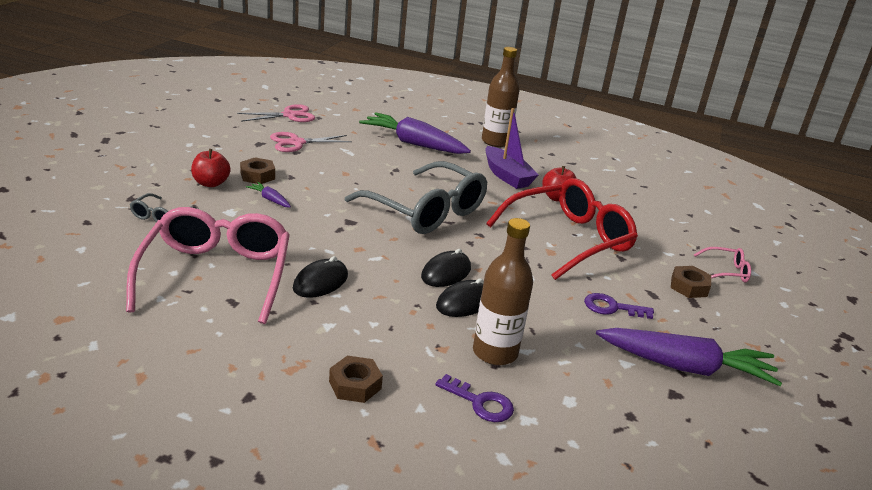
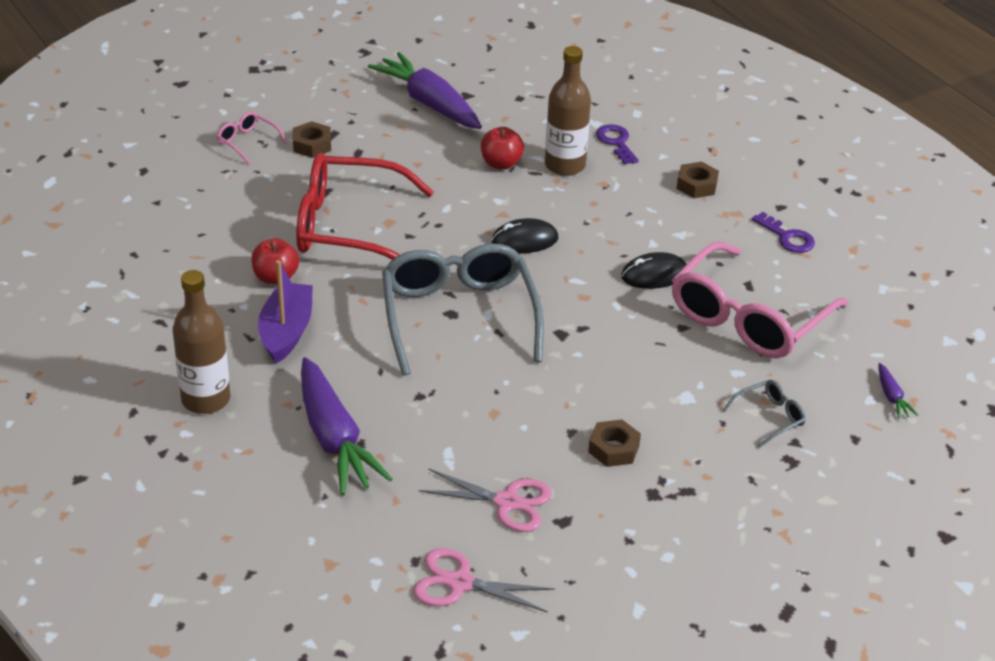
camera: 140 degrees left, 10 degrees up
red apple [191,149,231,187] -> red apple moved to [481,127,524,170]
purple carrot [246,182,291,207] -> purple carrot moved to [878,363,918,418]
black mouse [436,278,484,317] -> none
purple key [584,293,654,319] -> purple key moved to [752,212,815,253]

